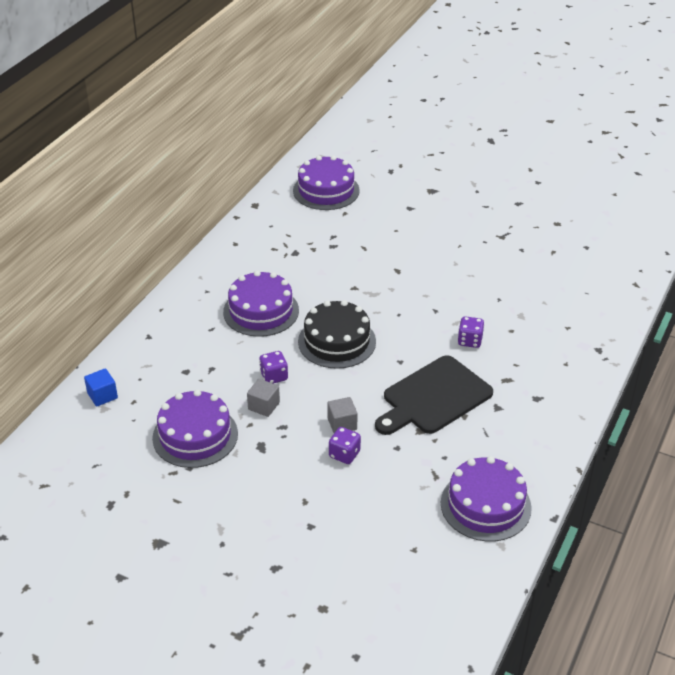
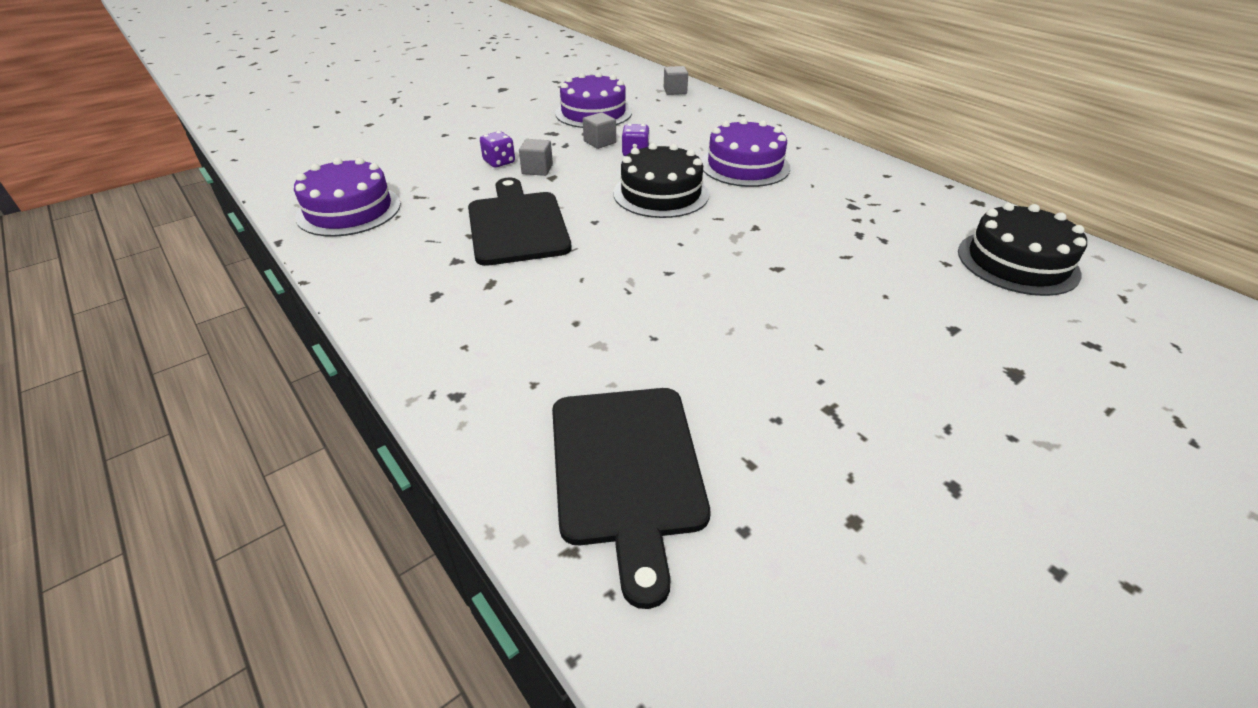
camera: 115 degrees right, 0 degrees up
blue cube [84,368,118,407] -> grey cube [664,66,688,95]
purple cake [293,155,360,210] -> black cake [958,203,1087,296]
purple dice [458,316,484,348] -> none
none -> black cutting board [552,388,710,609]

